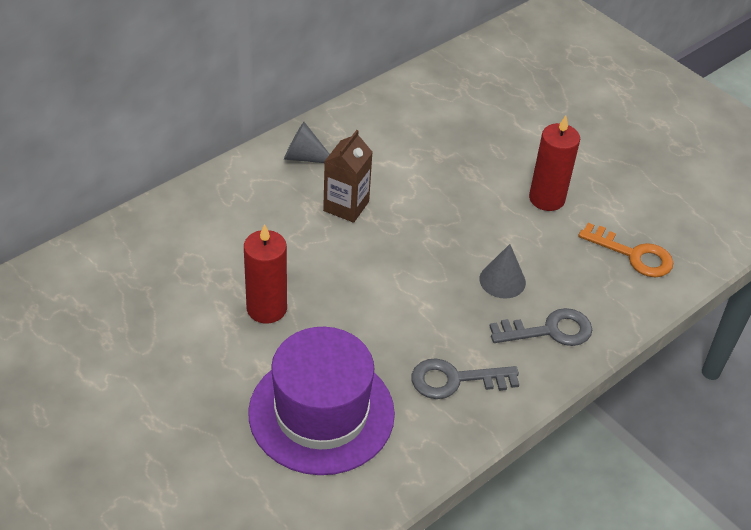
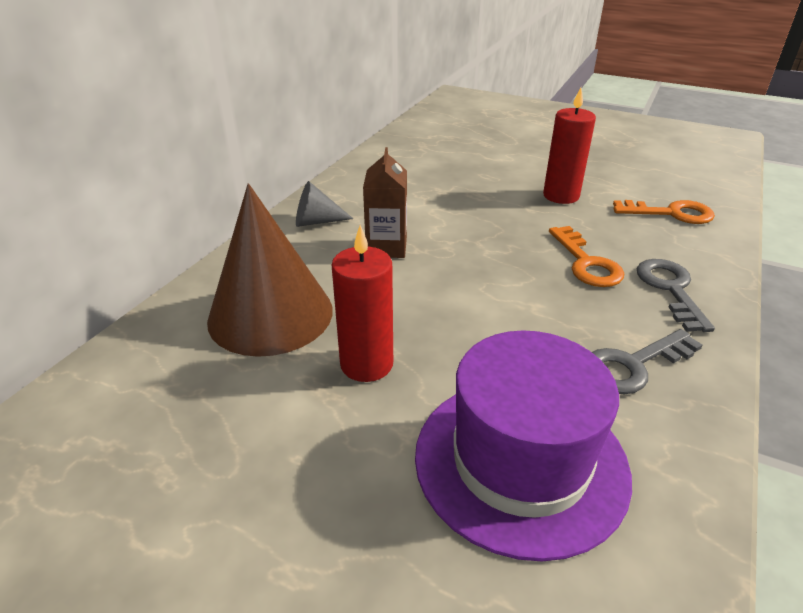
camera: 20 degrees left, 10 degrees down
grey cone [479,244,526,299] -> orange key [549,226,624,287]
grey key [489,308,592,346] -> grey key turned 60 degrees counterclockwise [637,259,715,332]
none -> brown cone [207,183,333,357]

